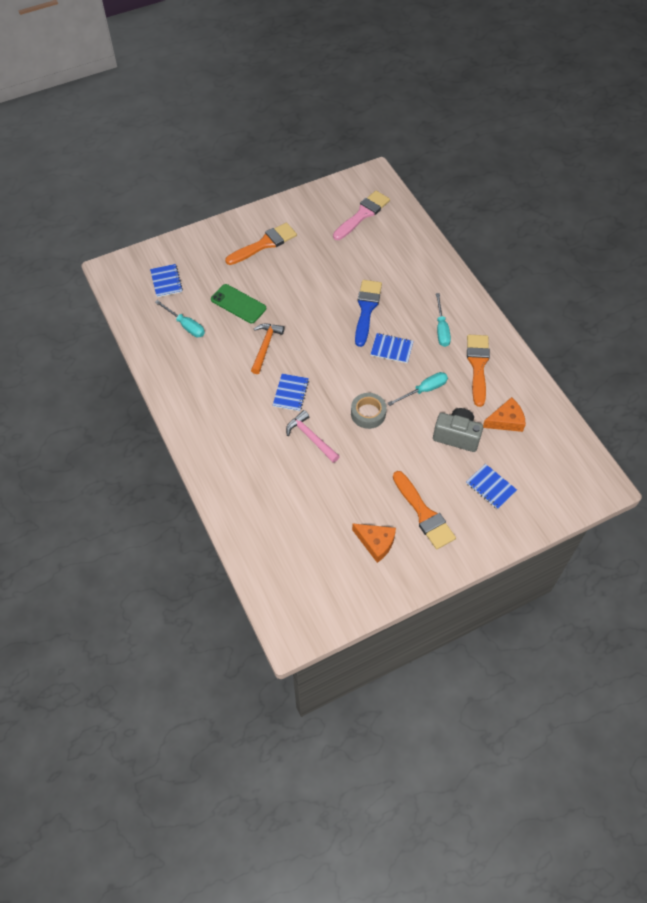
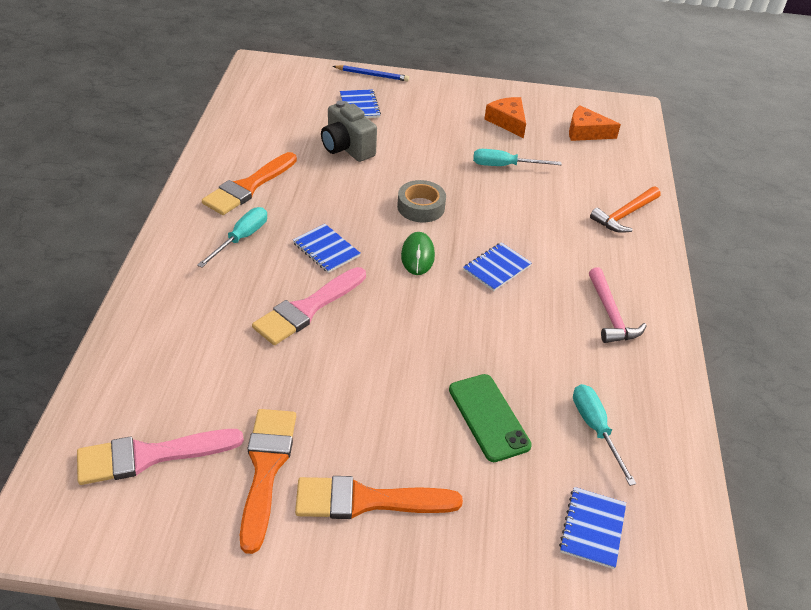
camera: 150 degrees left, 15 degrees down
orange hammer [251,324,284,374] -> orange hammer moved to [590,187,660,233]
pink hammer [286,410,340,463] -> pink hammer moved to [589,267,647,343]
blue brush [355,280,382,347] -> pink brush [252,267,366,345]
turquoise screwdriver [388,372,448,406] -> turquoise screwdriver moved to [473,149,562,166]
orange brush [393,471,456,549] -> orange brush moved to [240,409,296,554]
orange cheese [483,397,526,432] -> orange cheese moved to [569,105,621,141]
none -> blue pencil [333,65,409,82]
none -> green mouse [401,232,435,275]

